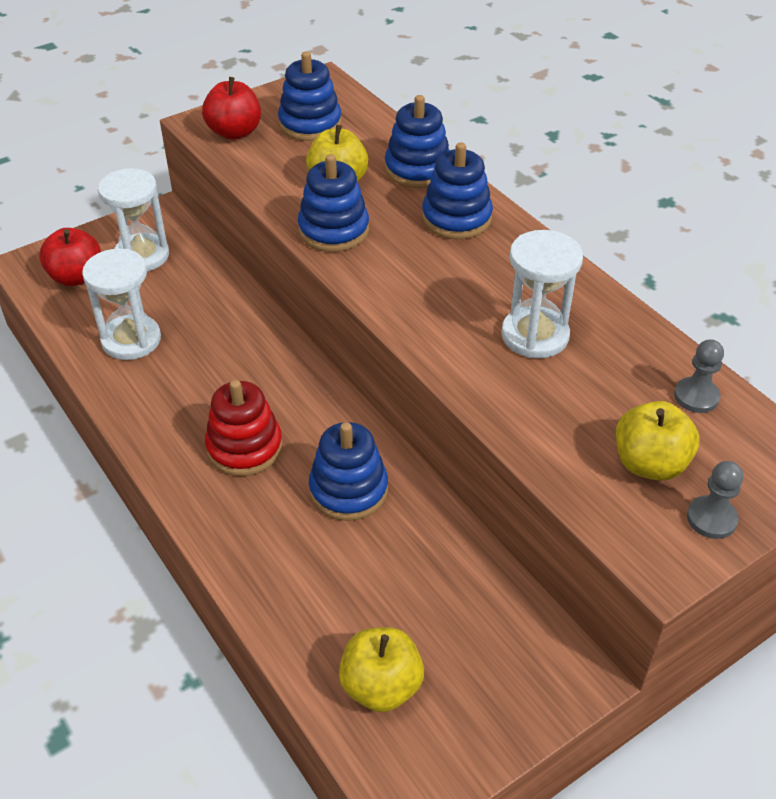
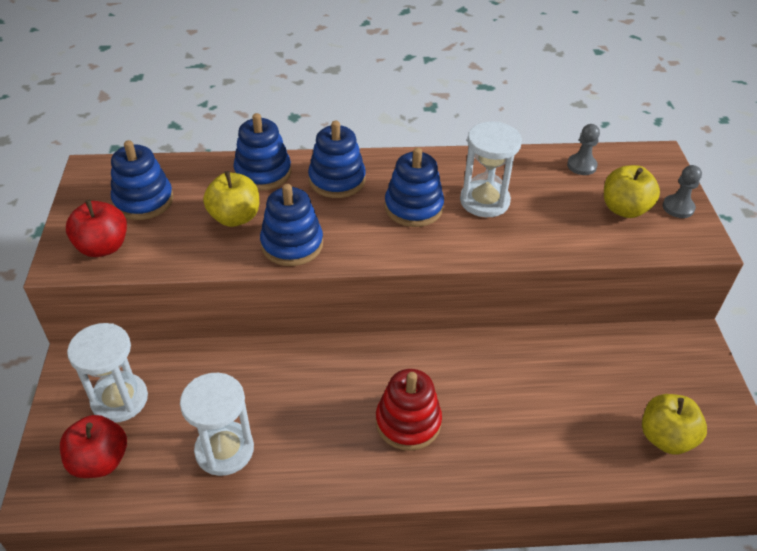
camera: 60 degrees left, 0 degrees up
blue stacking toy [309,422,388,521] -> blue stacking toy moved to [385,148,444,227]

